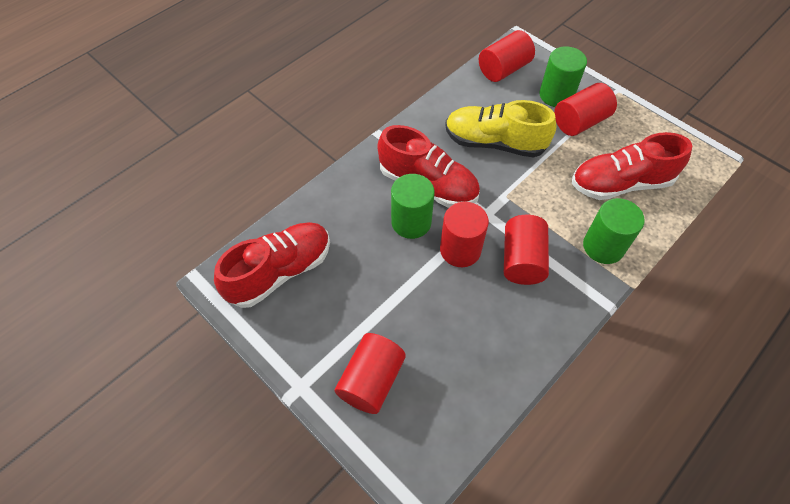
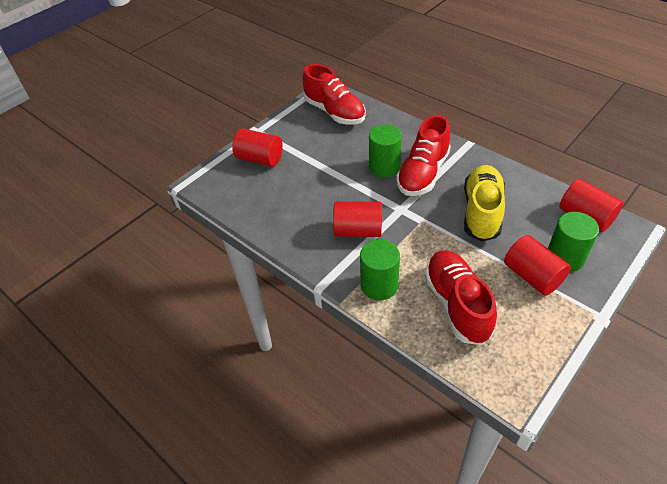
camera: 90 degrees right, 10 degrees down
red cylinder [440,202,489,267] -> none

